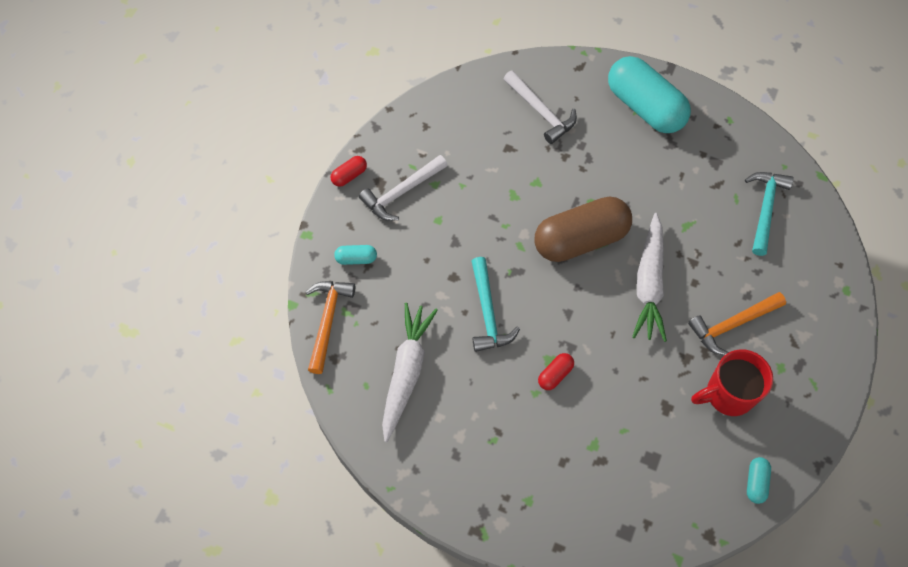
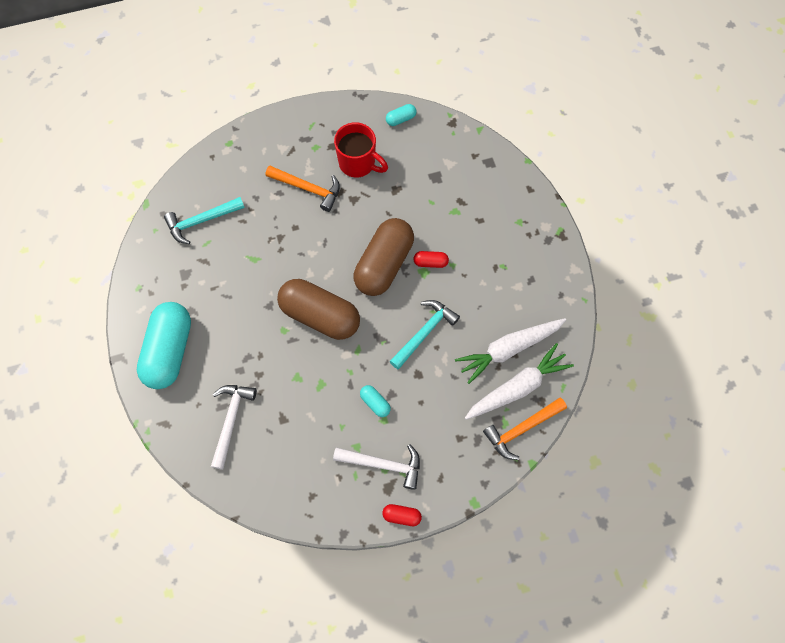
camera: 130 degrees left, 5 degrees up
turquoise capsule [334,245,377,265] -> turquoise capsule moved to [360,385,391,417]
white carrot [632,213,667,342] -> white carrot moved to [465,343,574,420]
none -> brown capsule [354,218,414,296]

